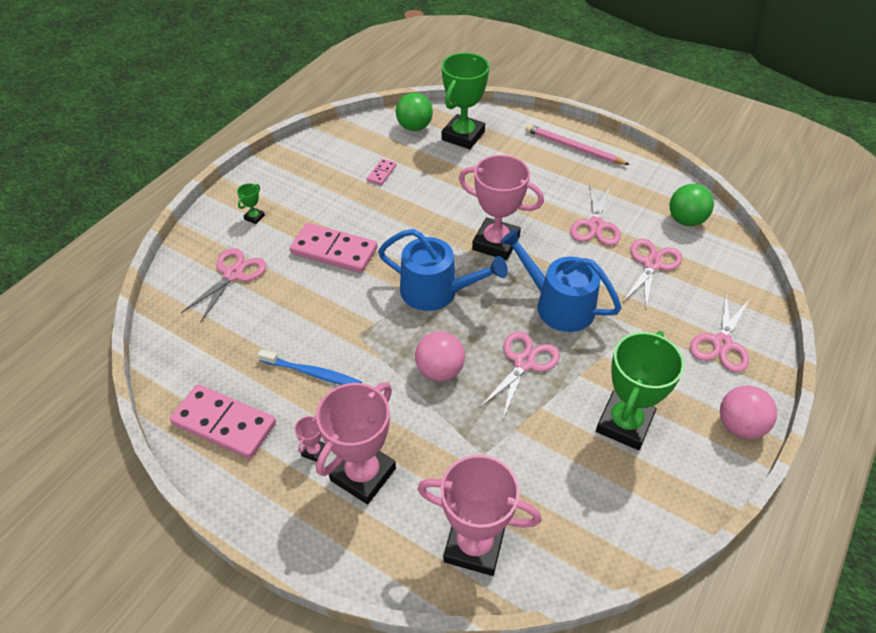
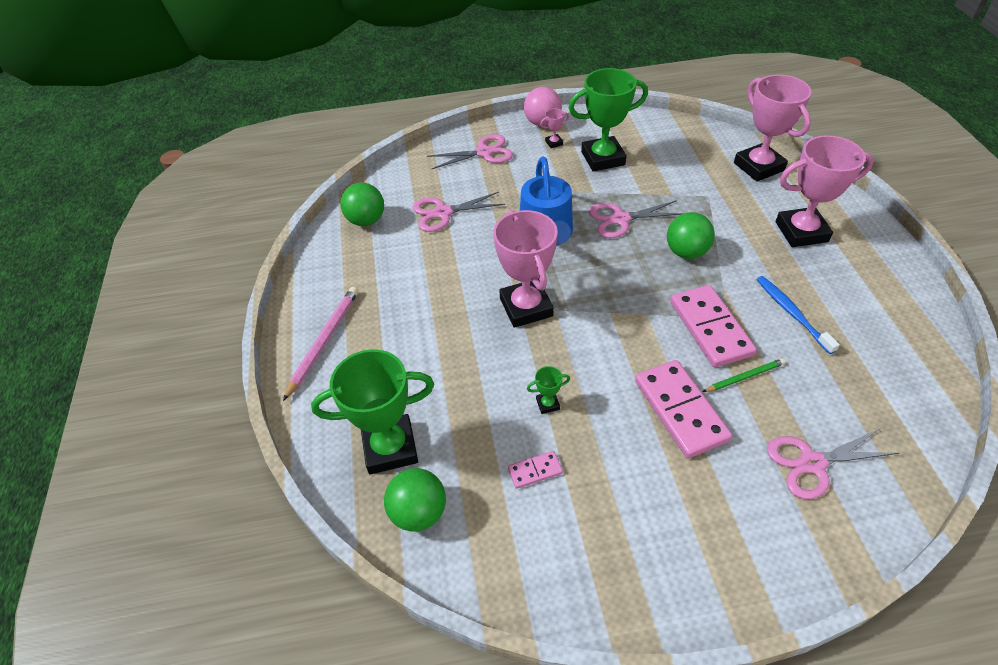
camera: 130 degrees left, 0 degrees up
pink domino [170,384,276,459] -> pink domino moved to [670,285,757,367]
green trophy [237,183,265,224] -> green trophy moved to [527,366,570,414]
pink trophy [295,415,326,462] -> pink trophy moved to [540,108,569,148]
blue watering can [378,229,508,311] -> none
pink ball [415,331,465,381] -> green ball [667,212,715,259]
pink pencil [525,124,630,165] -> pink pencil turned 150 degrees counterclockwise [283,287,358,401]
pink scissors [570,183,621,246] -> none
none -> green pencil [703,358,785,392]

